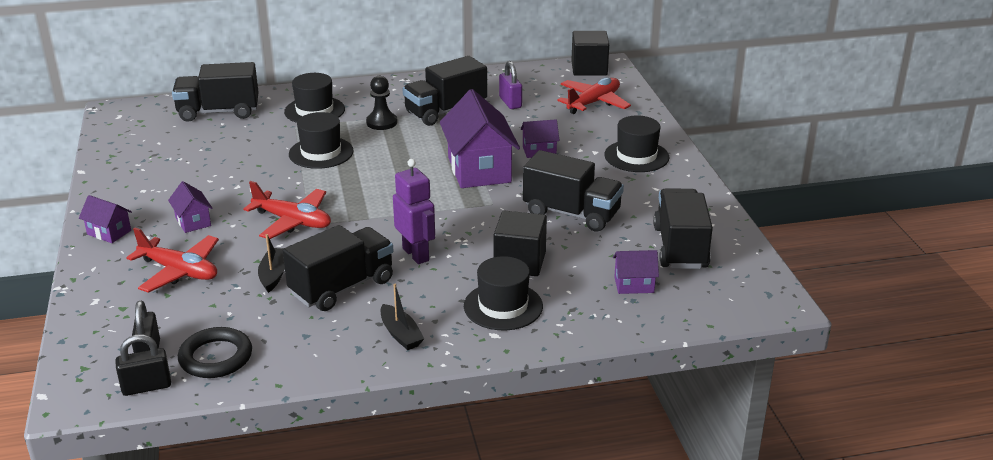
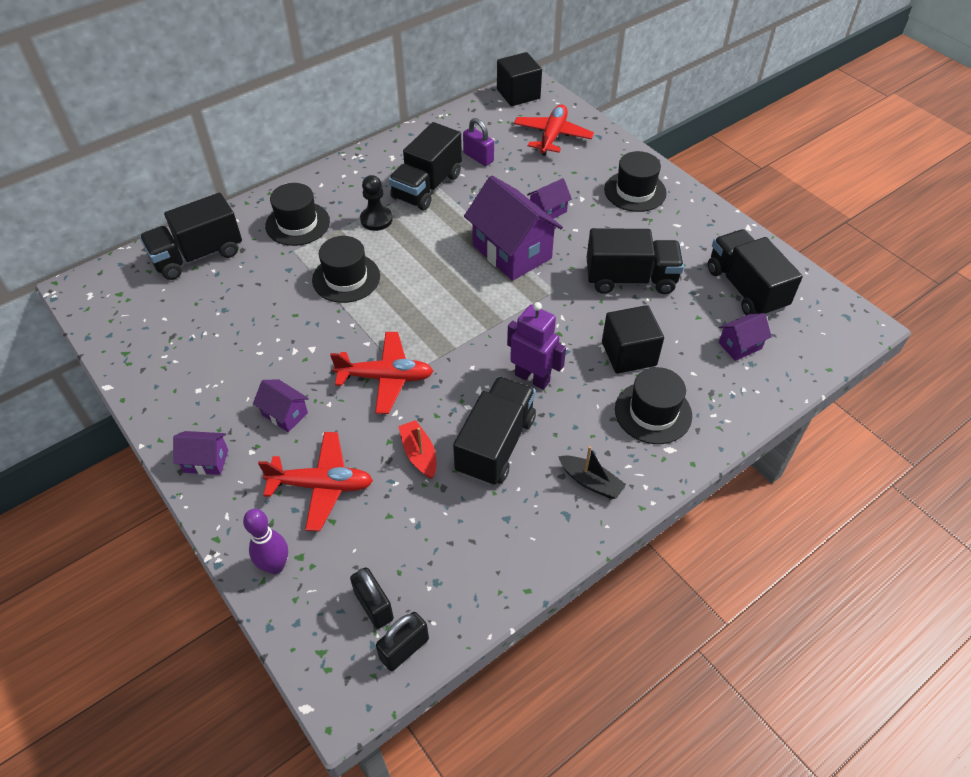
camera: 25 degrees left, 20 degrees up
black ring [178,327,252,378] -> none
black boat [258,234,285,293] -> red boat [398,420,436,479]
none -> purple bowling pin [243,509,288,574]

